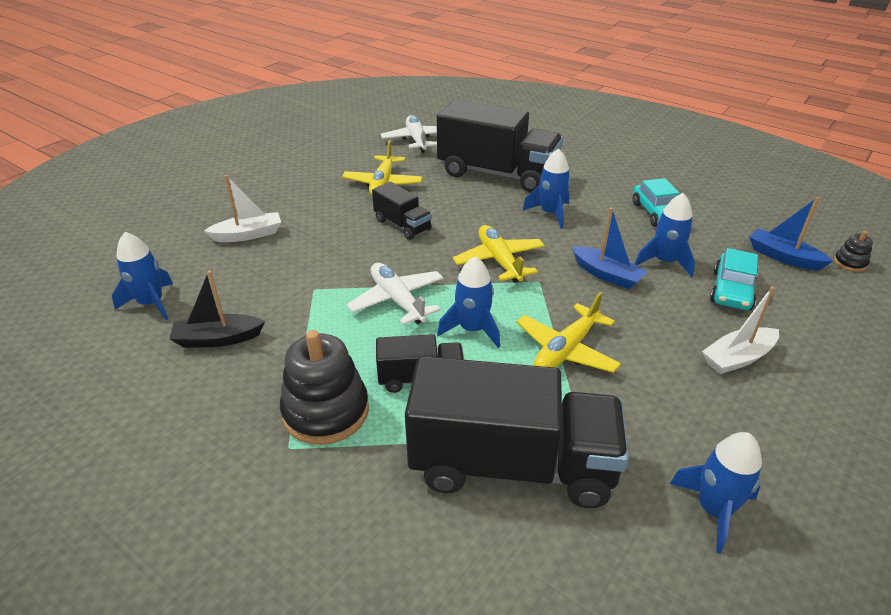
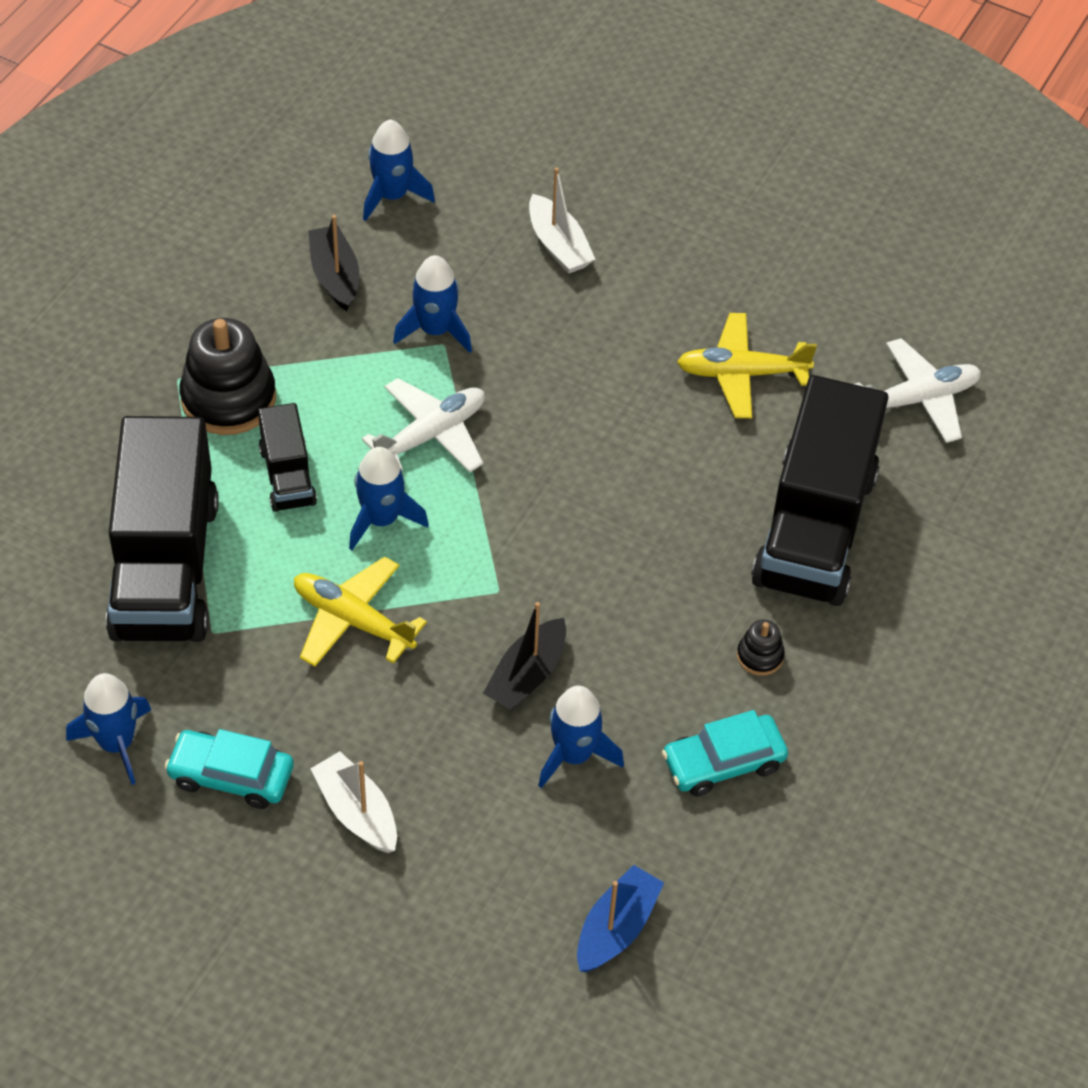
camera: 80 degrees right, 15 degrees up
black truck [372,182,432,240] -> none
yellow plane [453,225,545,283] -> none
blue rocket [522,148,571,229] -> blue rocket moved to [393,255,472,353]
blue boat [572,207,647,289] -> black boat [483,602,566,710]
turquoise car [710,248,758,310] -> turquoise car moved to [165,729,294,809]
black stacking toy [834,231,873,272] -> black stacking toy moved to [737,619,785,676]

